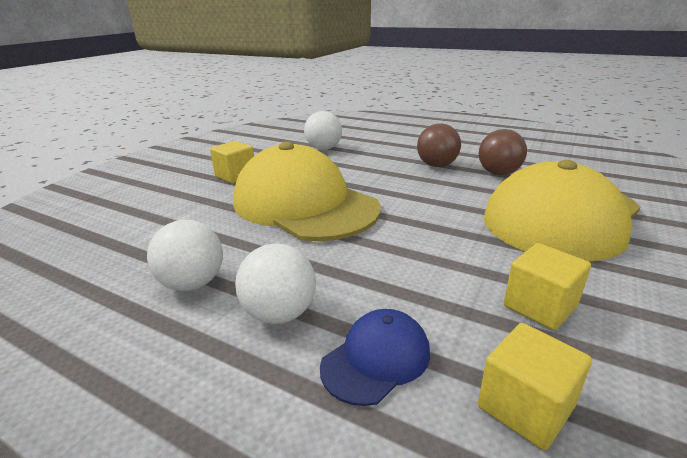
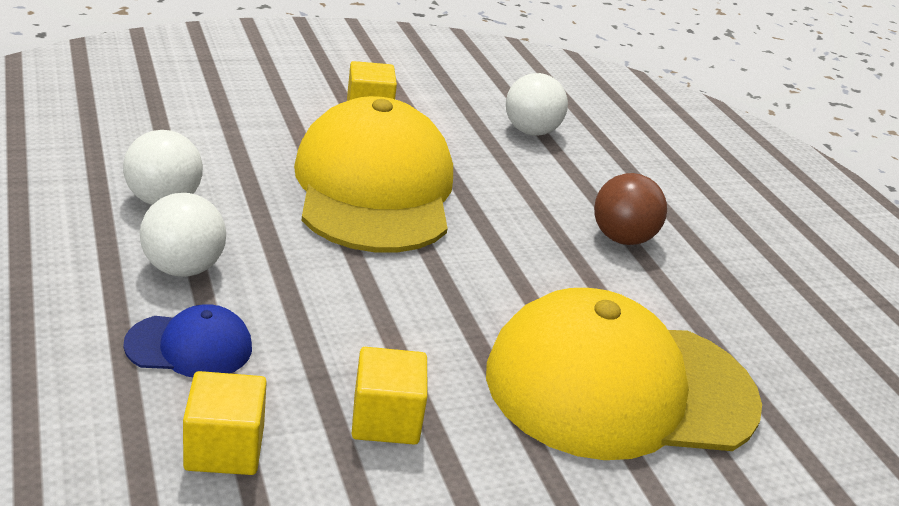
camera: 35 degrees right, 5 degrees up
brown ball [479,129,527,175] -> none

